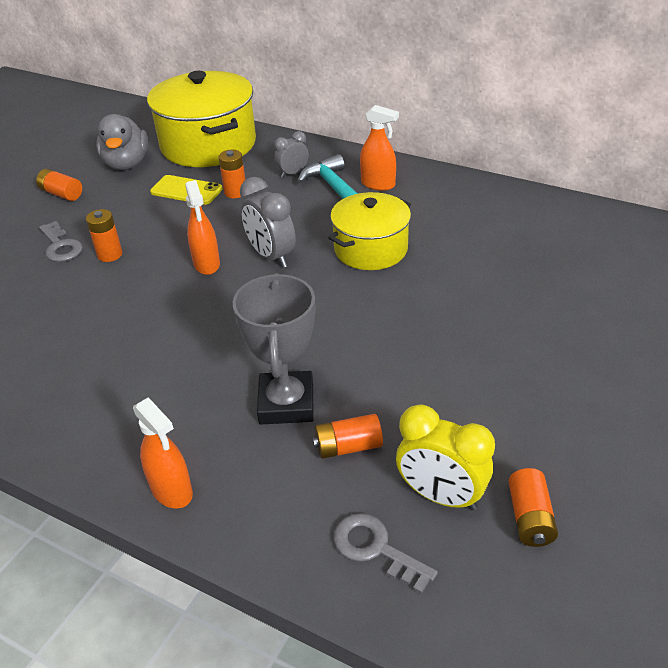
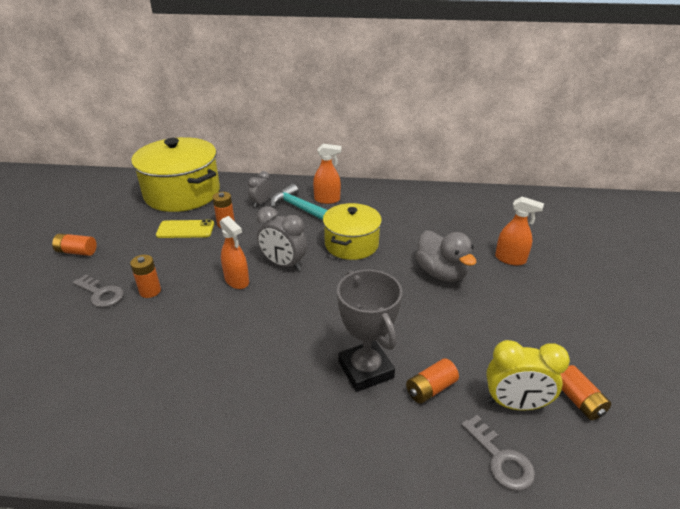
camera: 25 degrees left, 5 degrees down
grey duck [96,114,148,170] -> grey duck moved to [416,230,476,282]
orange spray bottle [133,397,193,508] -> orange spray bottle moved to [495,197,544,266]
grey key [334,513,438,594] -> grey key turned 135 degrees counterclockwise [461,415,535,491]

